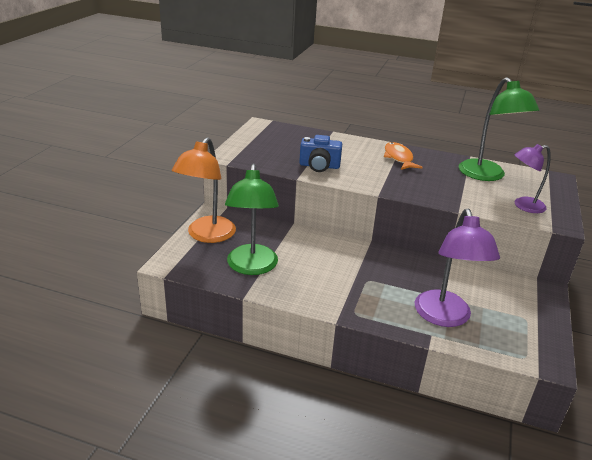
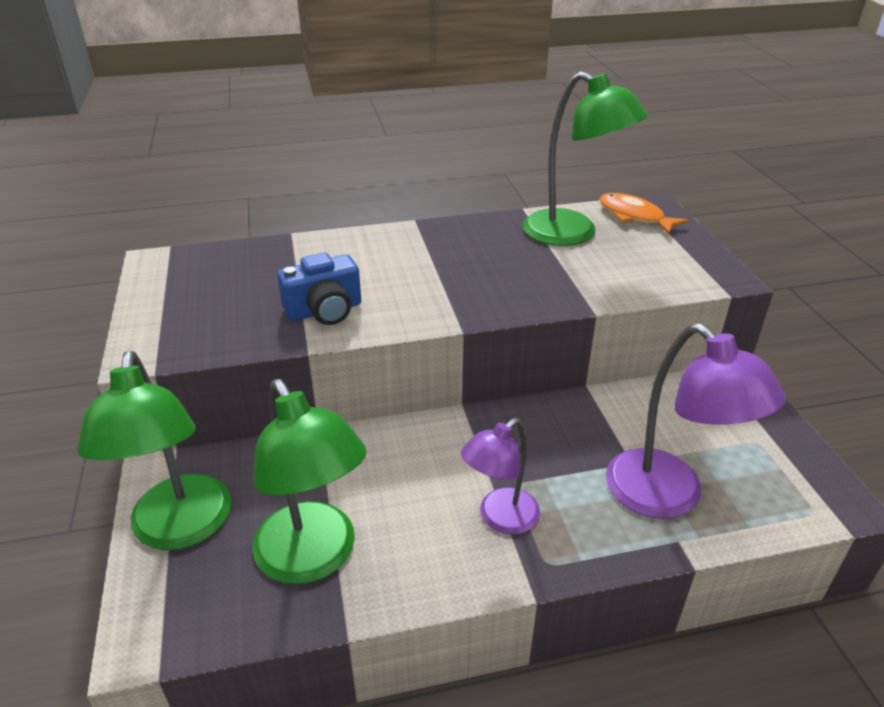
camera: 30 degrees left, 5 degrees up
orange lamp [172,137,236,243] -> green lamp [77,351,231,550]
orange fish [384,142,423,170] -> orange fish moved to [599,193,689,235]
purple lamp [514,144,551,213] -> purple lamp moved to [461,418,540,535]

